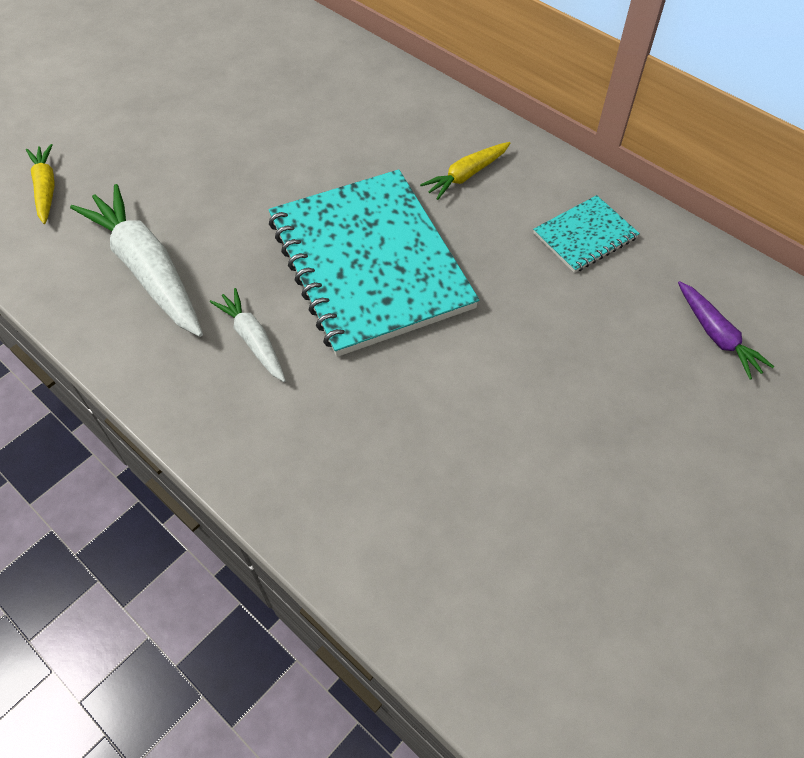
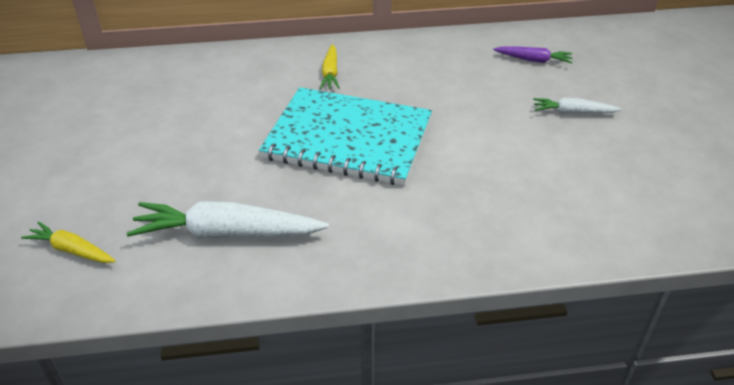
camera: 50 degrees left, 15 degrees down
white carrot [210,288,286,382] -> white carrot moved to [533,98,622,114]
turquoise notebook [533,195,640,273] -> none

